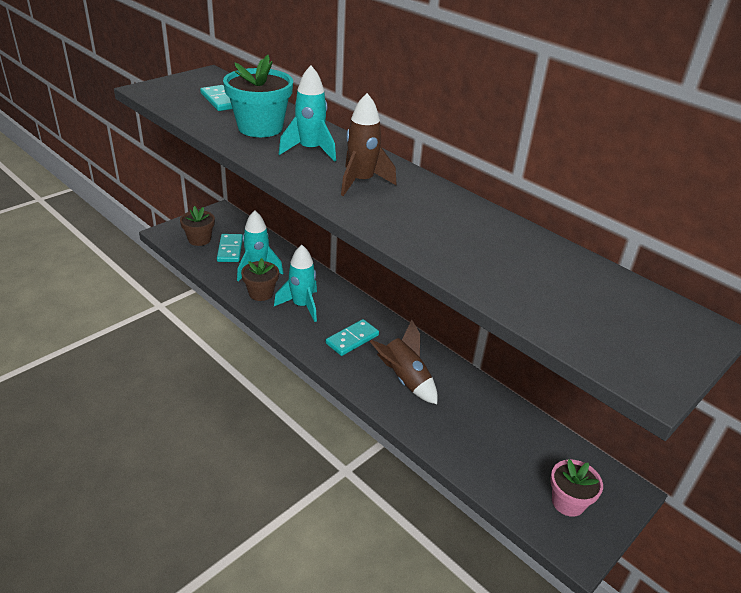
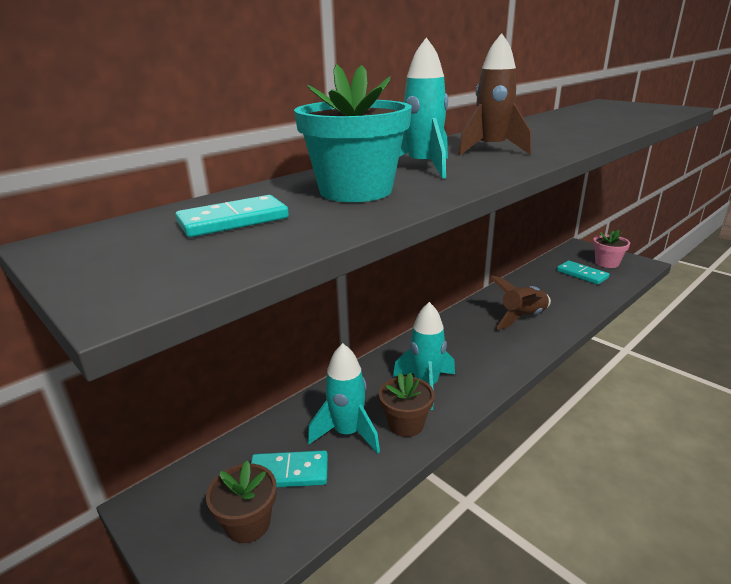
camera: 85 degrees left, 10 degrees down
turquoise domino [326,319,379,356] -> turquoise domino moved to [557,261,609,285]

